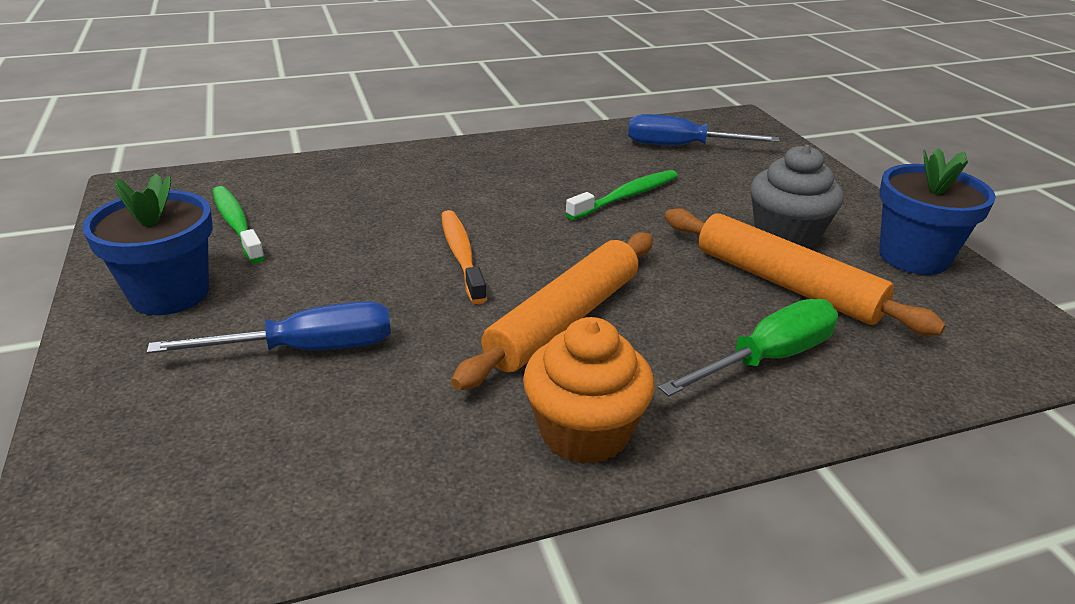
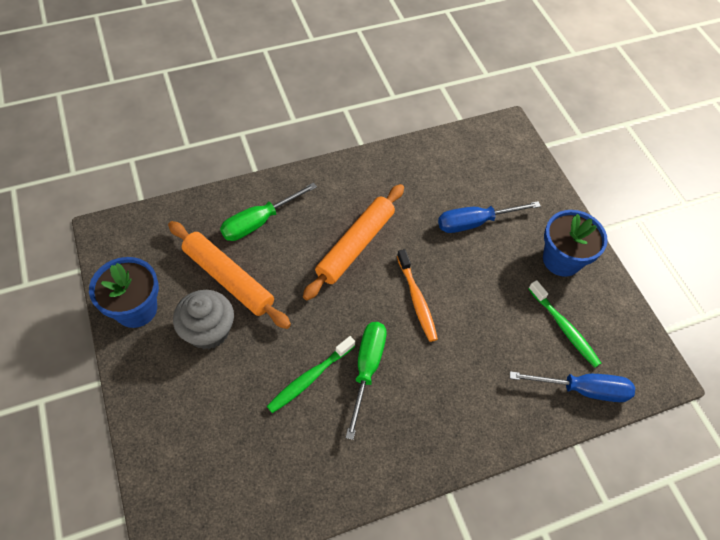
camera: 175 degrees right, 25 degrees up
orange cupcake [523,317,654,464] -> none
blue screwdriver [628,114,780,146] -> blue screwdriver moved to [510,371,635,402]
none -> green screwdriver [346,322,387,440]

